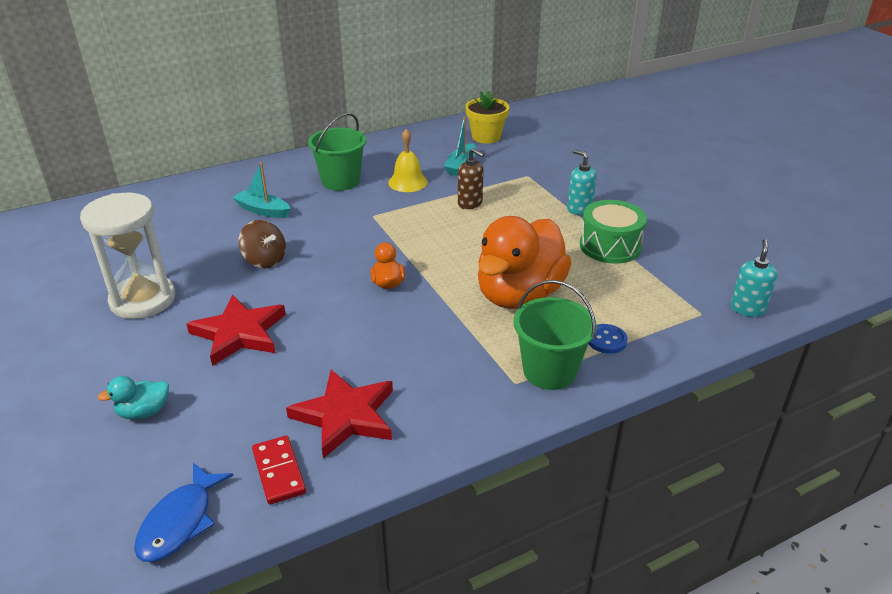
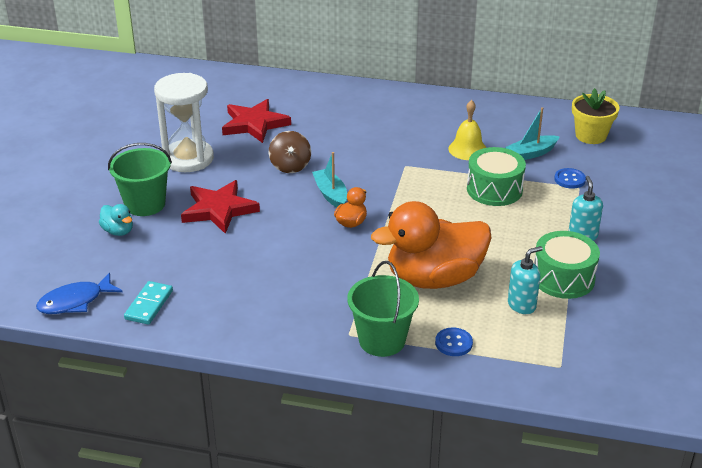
camera: 40 degrees right, 0 degrees up
turquoise duck [98,376,169,420] -> turquoise duck turned 150 degrees counterclockwise [99,204,133,236]
turquoise boat [233,162,291,218] -> turquoise boat moved to [312,152,347,208]
red domino [252,435,306,505] -> turquoise domino [124,281,173,325]
red star [286,370,393,459] -> red star moved to [222,99,291,143]
green bucket [308,113,366,191] -> green bucket moved to [108,143,172,216]
brown soap dispenser [458,148,484,209] -> green drum [467,147,526,206]
turquoise soap dispenser [730,239,777,317] -> turquoise soap dispenser moved to [508,246,543,314]
none -> blue button [554,168,586,189]

